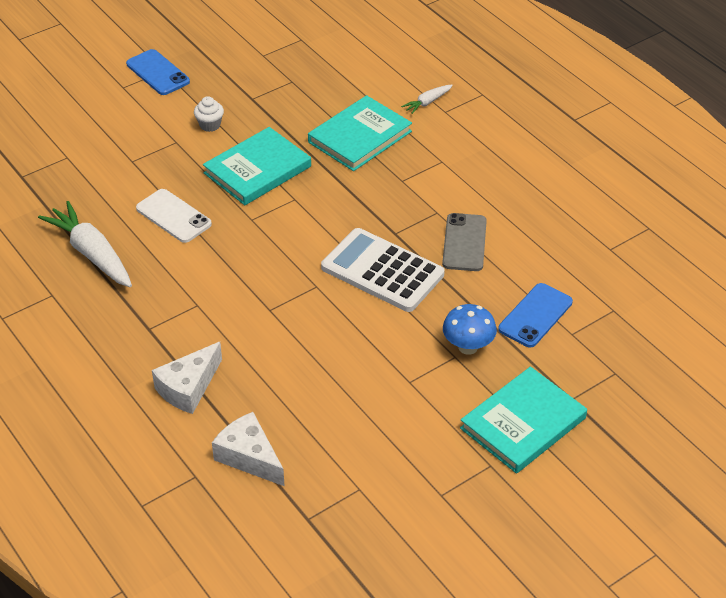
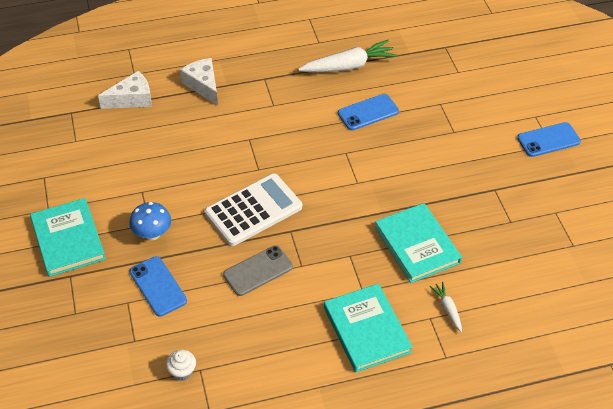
camera: 110 degrees right, 5 degrees up
white phone [136,189,212,243] -> blue phone [338,94,399,130]
white cupcake [194,96,224,132] -> white cupcake moved to [166,350,196,381]
turquoise book [203,127,311,205] -> turquoise book moved to [324,284,413,372]
grey phone [442,213,487,271] -> grey phone turned 60 degrees counterclockwise [223,245,293,296]

